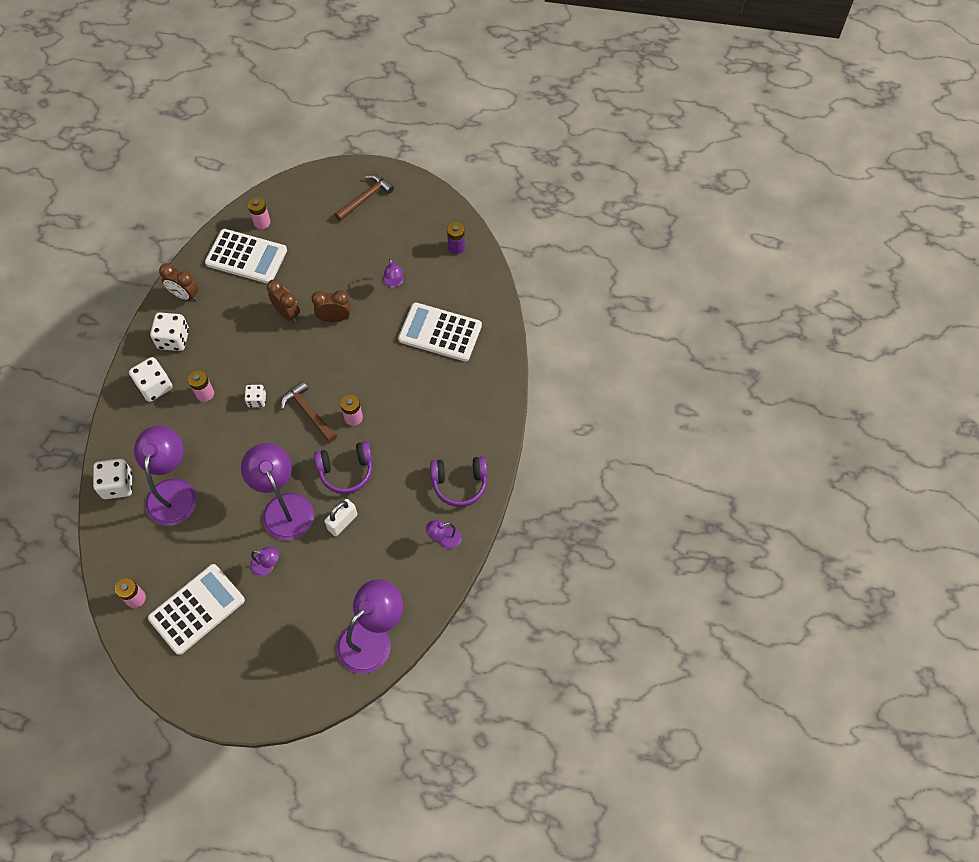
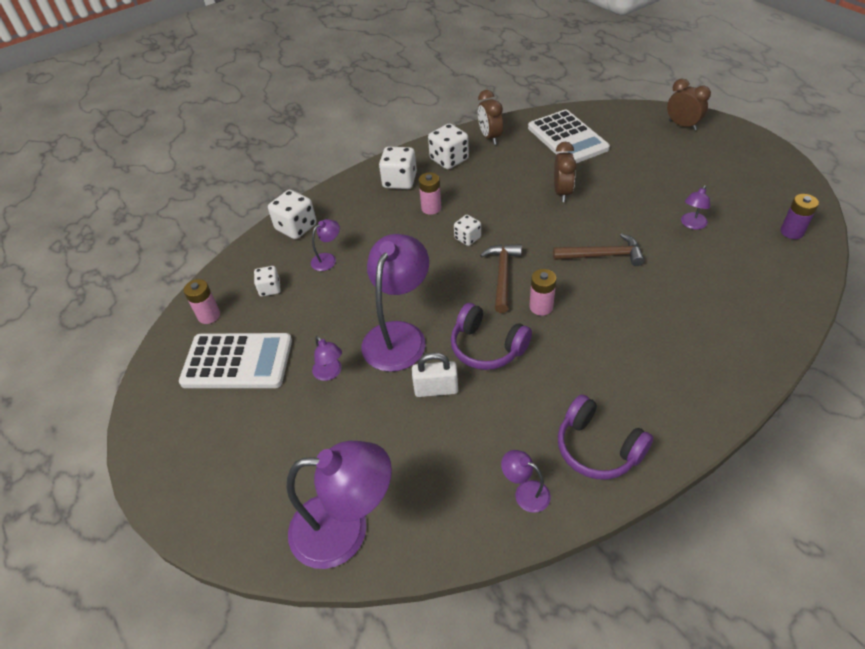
camera: 50 degrees right, 15 degrees down
purple lamp [134,426,197,526] -> purple lamp [311,219,340,271], size x0.45
pink battery [248,197,271,229] -> none
brown clock [311,290,350,322] -> brown clock moved to [667,79,711,131]
brown hammer [334,175,394,221] -> brown hammer moved to [553,233,645,266]
white calculator [398,302,482,362] -> none
none -> white dice [254,266,280,297]

